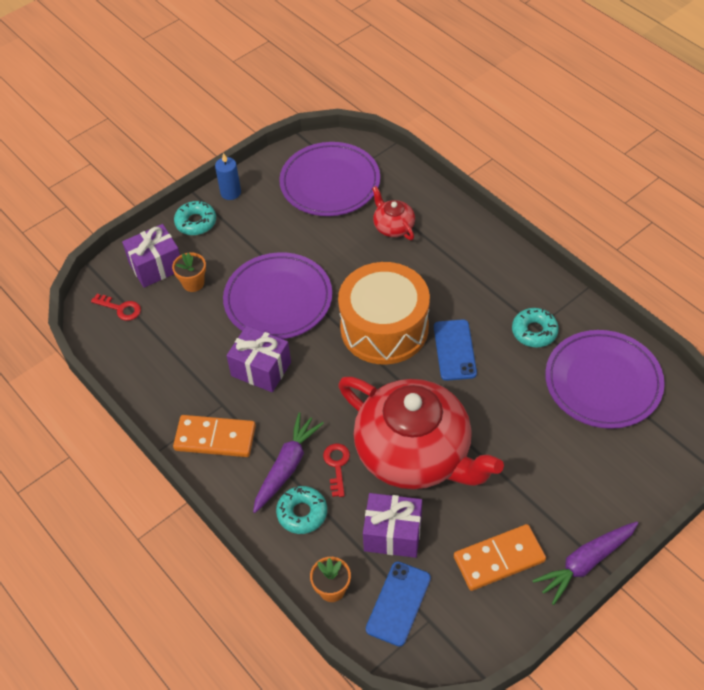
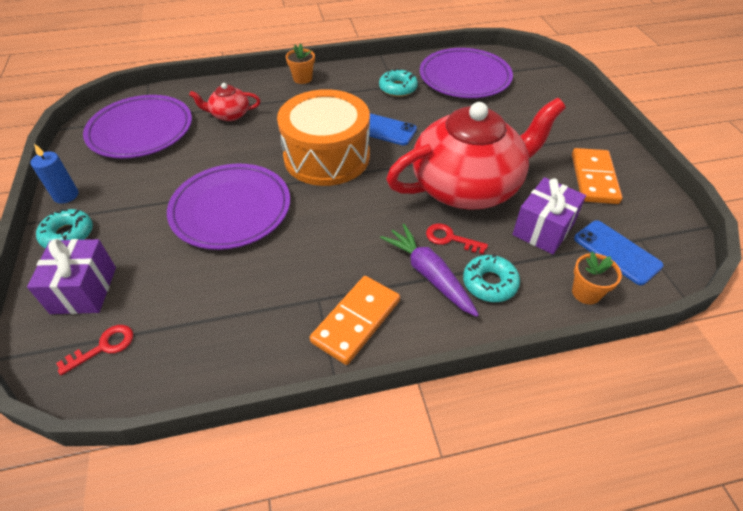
camera: 65 degrees left, 5 degrees down
orange flower pot [172,252,206,292] -> orange flower pot moved to [286,43,315,84]
purple gift [226,326,291,392] -> none
purple carrot [532,522,638,605] -> none

